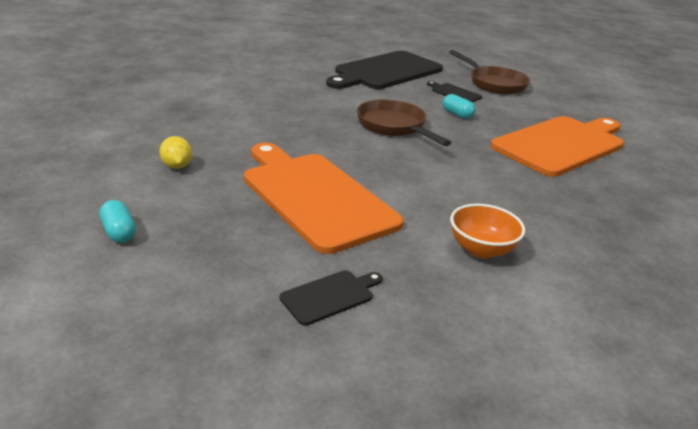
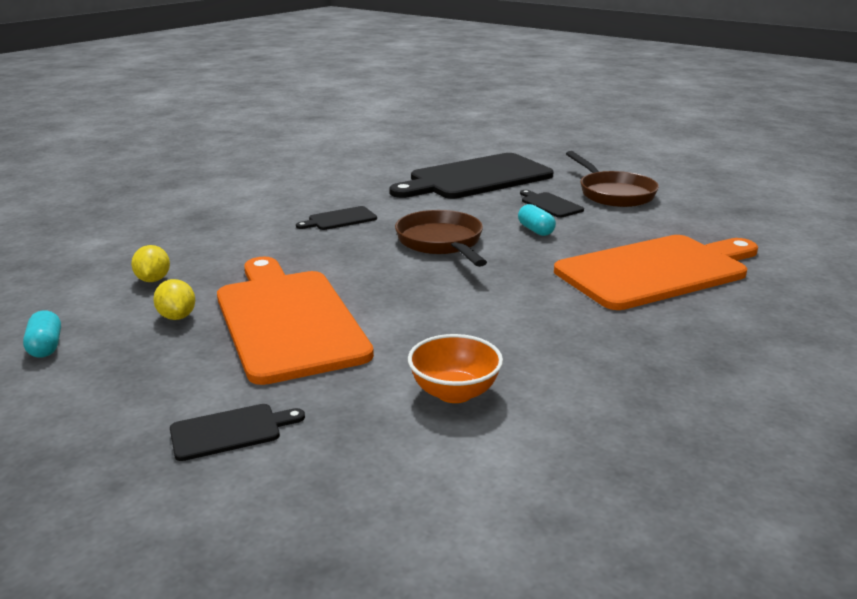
camera: 15 degrees right, 5 degrees down
none -> yellow lemon [153,279,195,320]
none -> black cutting board [296,206,377,230]

